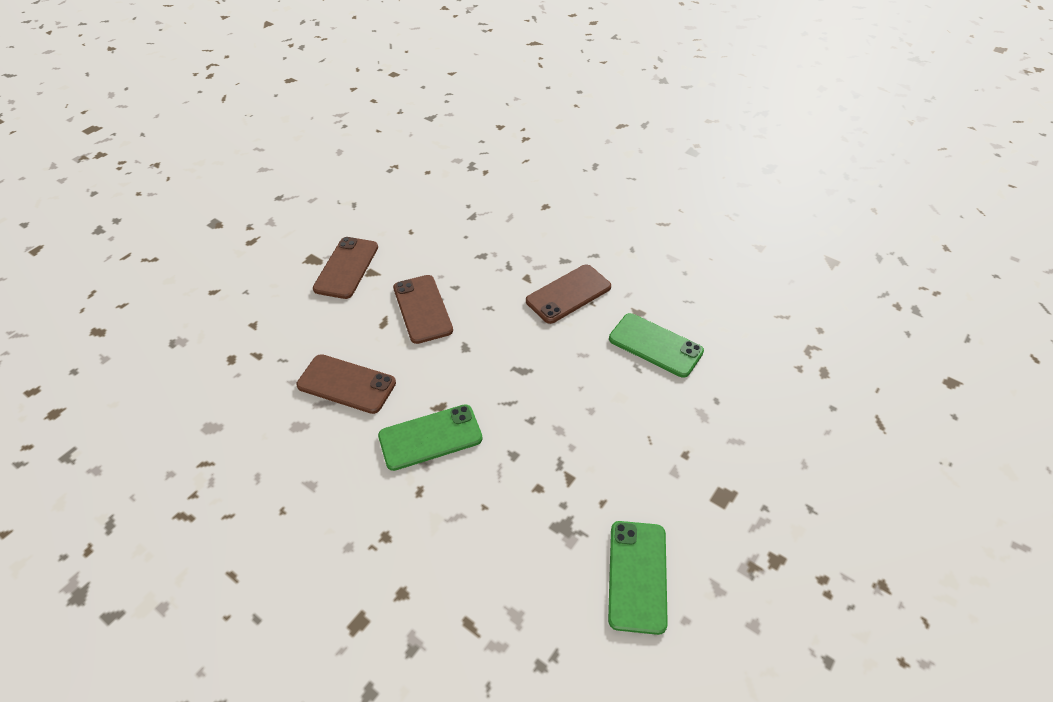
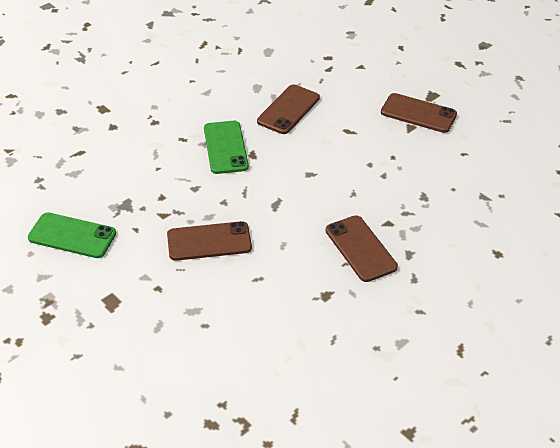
camera: 100 degrees right, 5 degrees down
brown phone [393,275,453,344] -> brown phone moved to [167,221,252,261]
green phone [609,313,704,378] -> none

